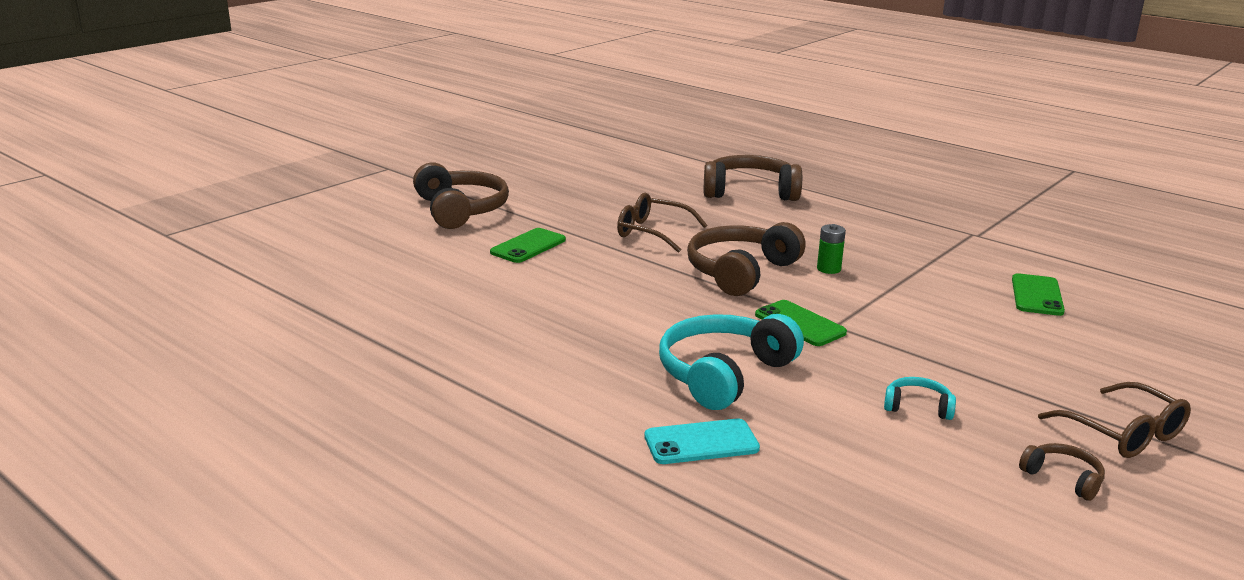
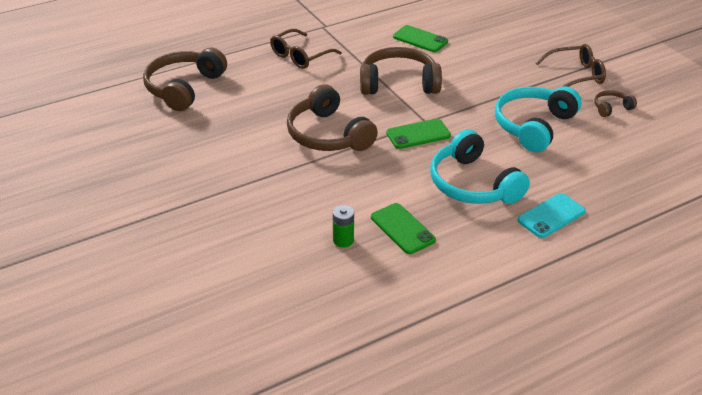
camera: 70 degrees left, 15 degrees up
brown headphones [413,162,509,229] -> brown headphones moved to [360,47,442,95]
green phone [490,228,566,263] -> green phone moved to [371,203,436,254]
brown glasses [617,193,707,253] -> brown glasses moved to [270,29,342,69]
turquoise phone [644,419,760,464] -> turquoise phone turned 45 degrees clockwise [517,193,585,238]
green battery [817,224,846,274] -> green battery moved to [333,205,354,248]
turquoise headphones [884,377,956,420] -> turquoise headphones [495,86,581,152], size x2.16

